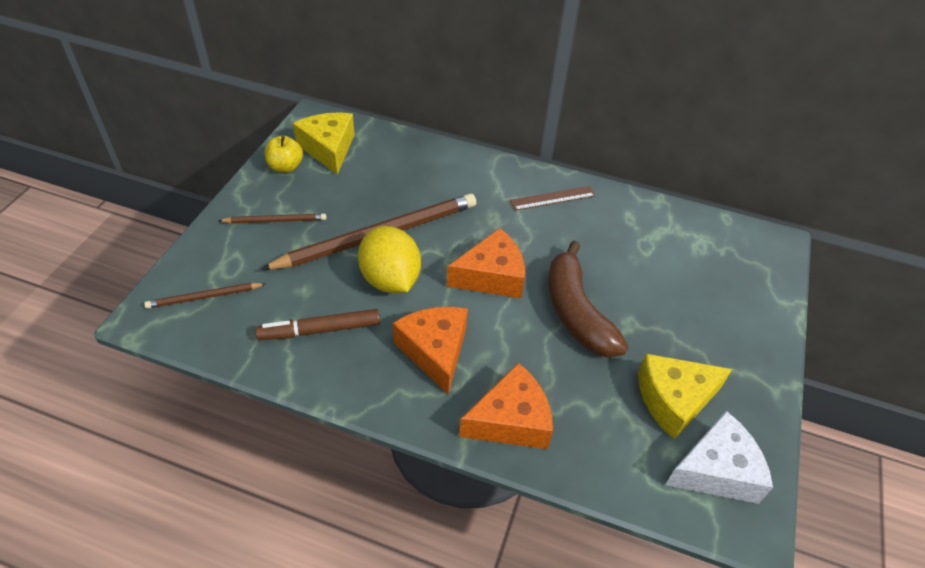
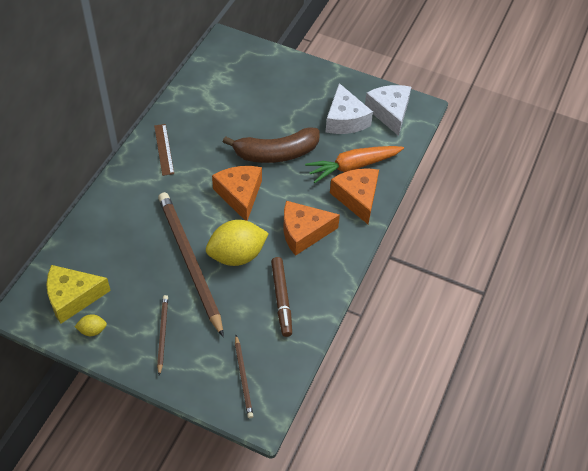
camera: 85 degrees left, 5 degrees up
yellow apple [265,136,303,173] -> yellow lemon [75,314,107,336]
yellow cheese [638,354,732,439] -> white cheese [326,83,373,134]
none -> orange carrot [305,146,404,183]

